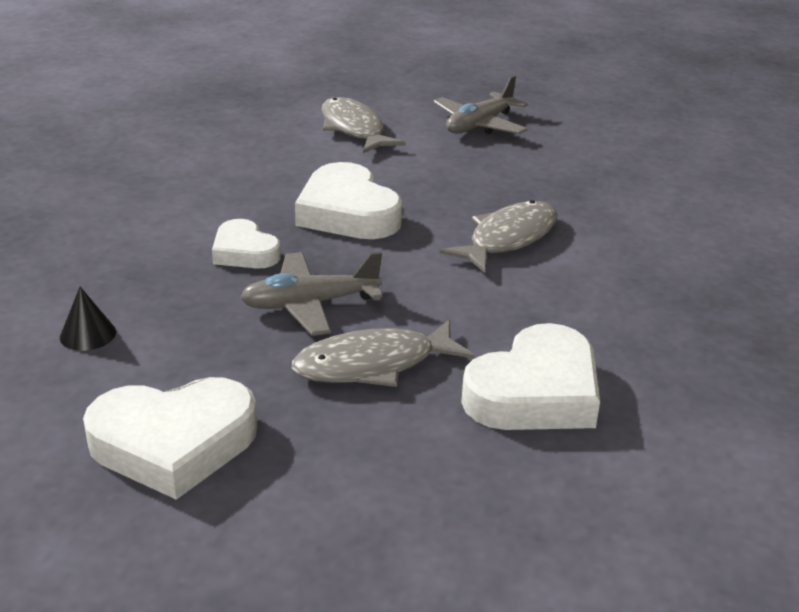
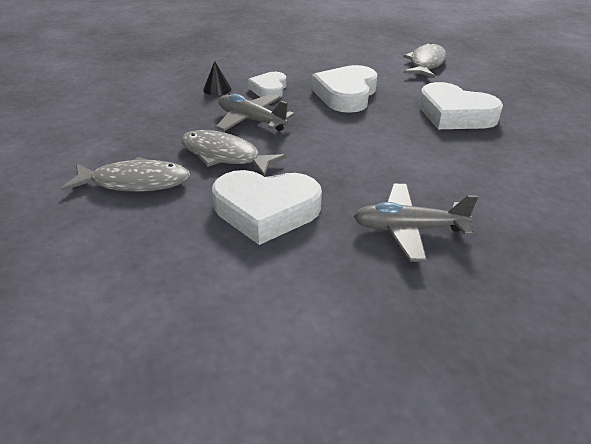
camera: 50 degrees right, 5 degrees up
black cone [60,287,116,351] -> black cone moved to [203,61,231,95]
white heart [83,377,257,500] -> white heart moved to [419,82,503,129]
grey plane [433,75,528,134] -> grey plane moved to [354,184,478,262]
grey fish [440,200,558,273] -> grey fish moved to [61,157,190,192]

